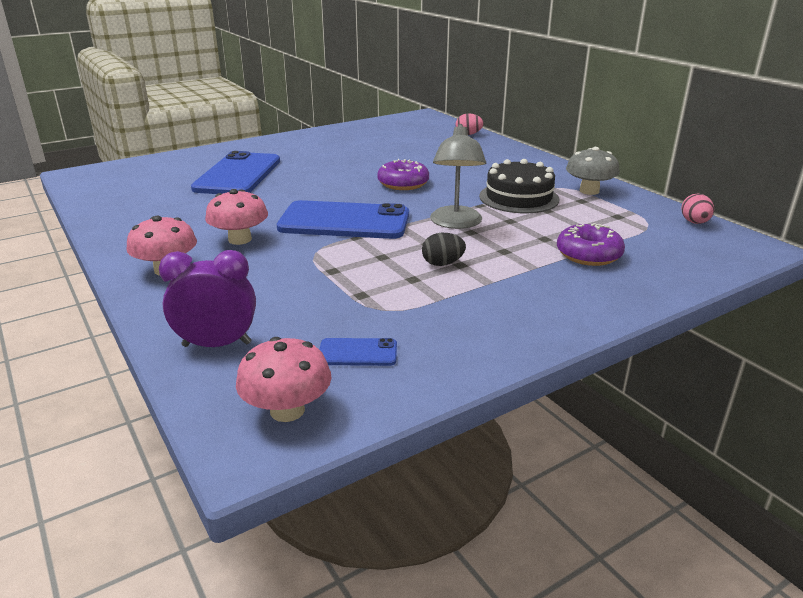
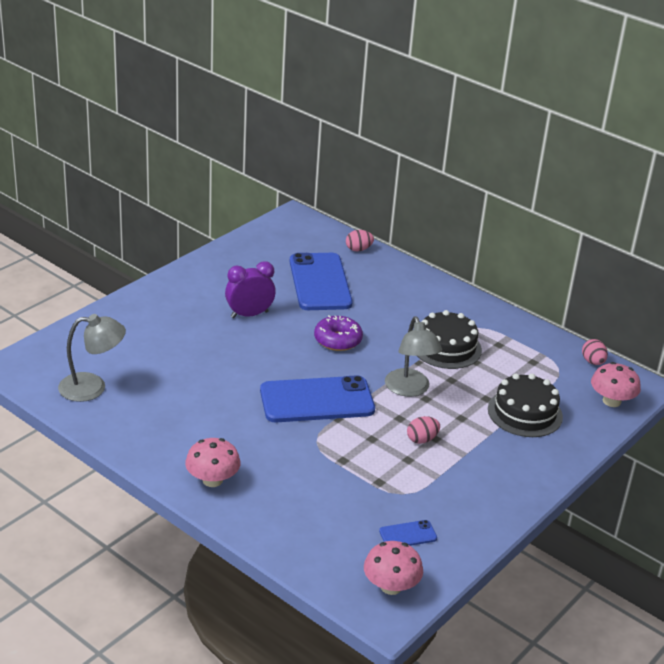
camera: 20 degrees left, 5 degrees up
purple clock [159,250,256,347] -> purple clock moved to [225,261,276,318]
blue phone [191,151,280,194] -> blue phone moved to [290,253,353,310]
pink mushroom [205,189,268,245] -> pink mushroom moved to [591,362,641,407]
black egg [422,233,466,266] -> pink egg [407,416,440,444]
purple donut [557,223,625,266] -> black cake [488,374,563,437]
grey mushroom [566,147,620,195] -> none
none -> grey lamp [58,314,126,402]

